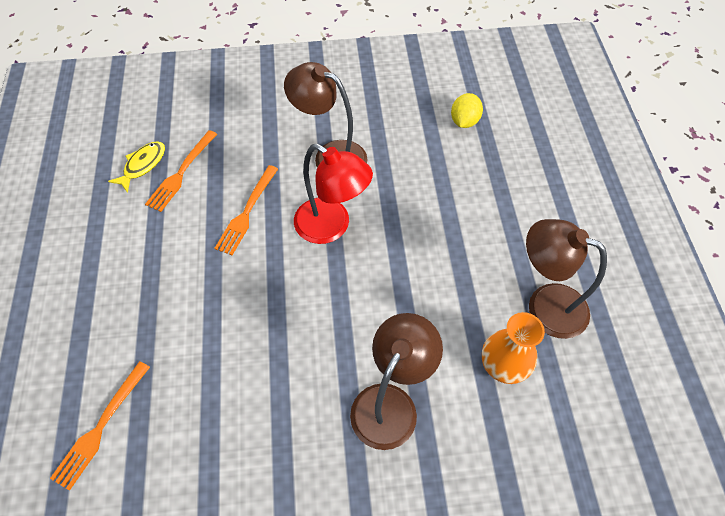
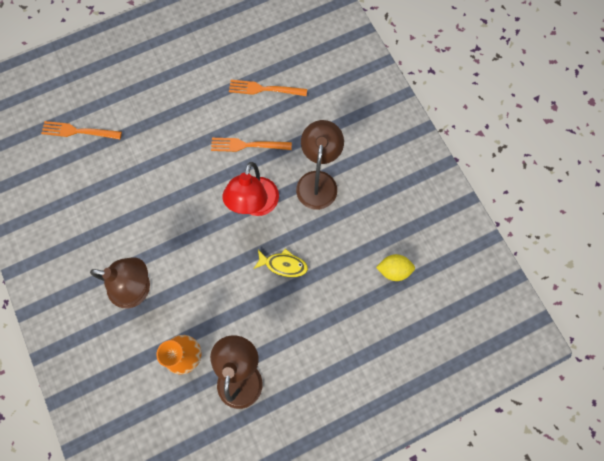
camera: 70 degrees right, 15 degrees up
yellow fish [108,141,165,193] -> yellow fish moved to [254,248,308,277]

